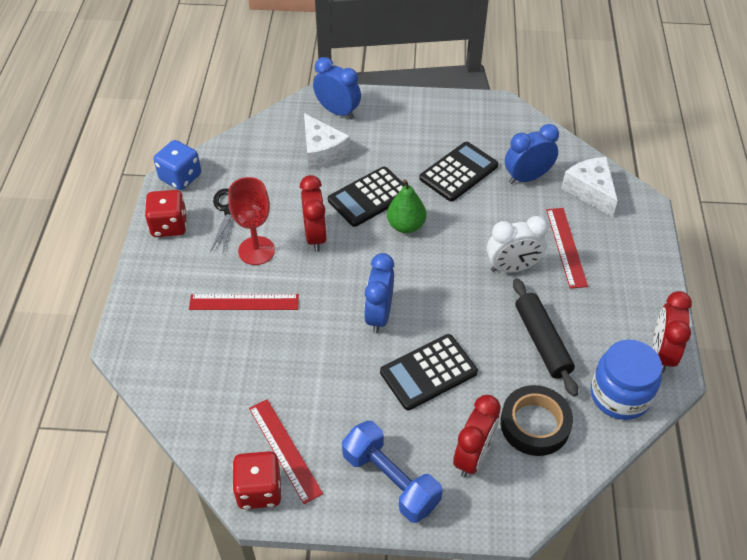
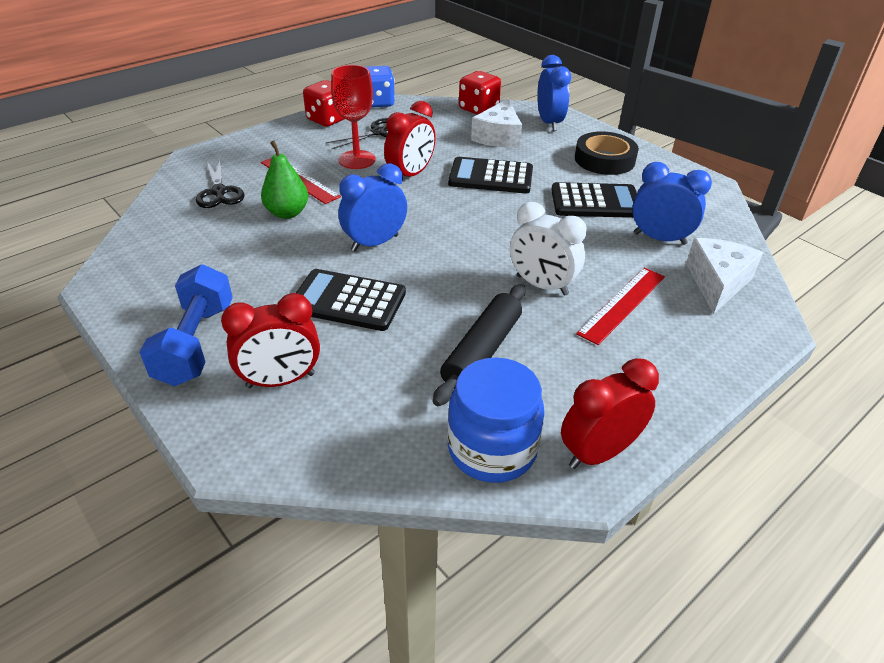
camera: 45 degrees right, 10 degrees down
red dice [232,451,281,509] -> red dice moved to [459,71,501,115]
red ruler [249,399,323,504] -> none
green pear [387,179,426,233] -> green pear moved to [261,141,308,219]
black tape [500,385,573,456] -> black tape moved to [575,131,639,175]
none -> black scissors [196,160,244,208]

